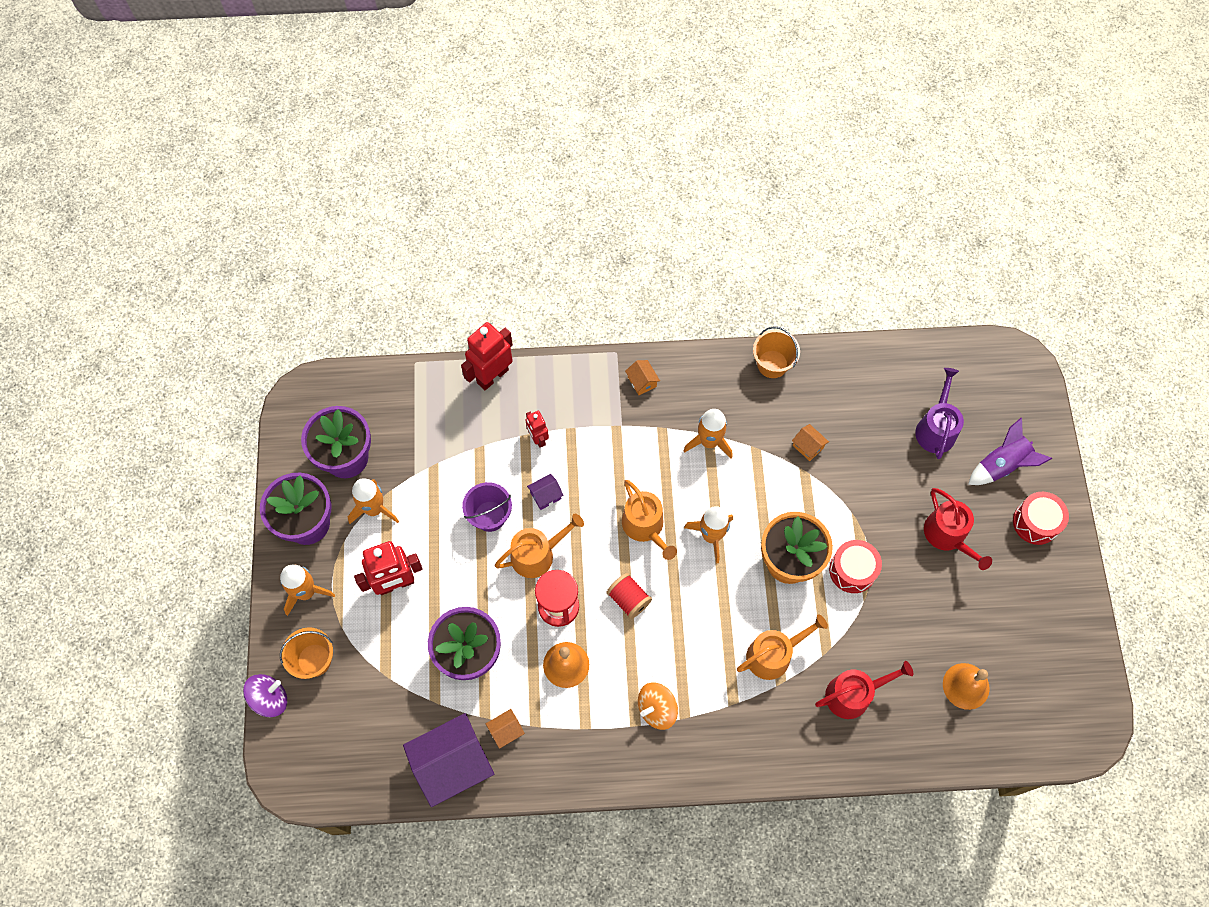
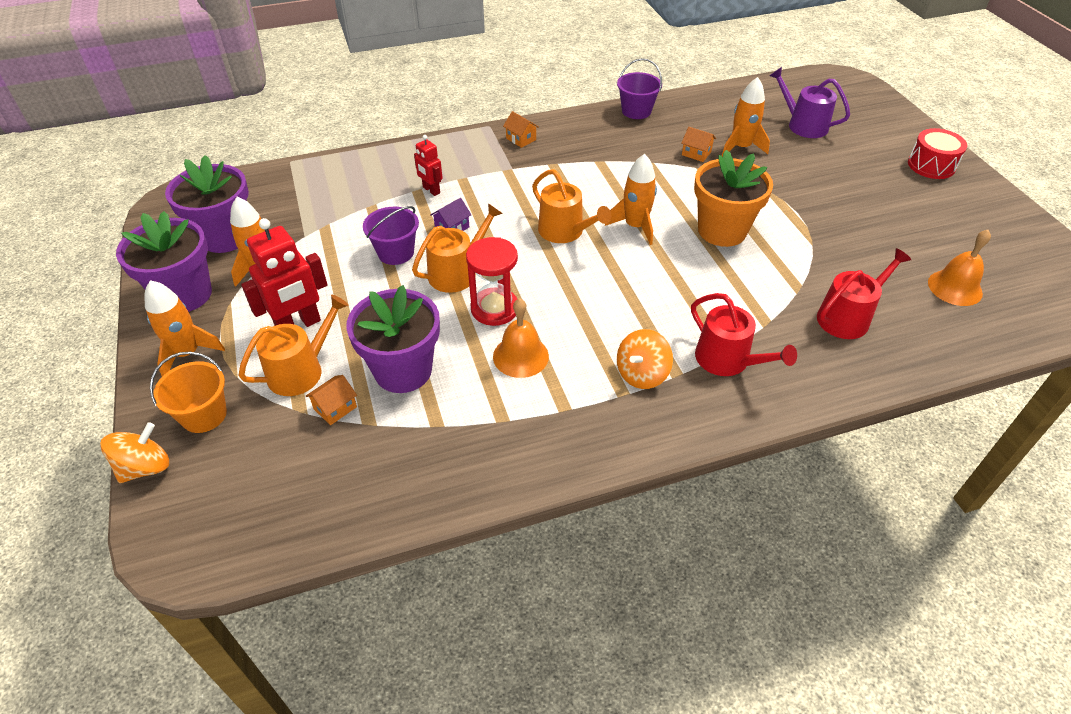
camera: 15 degrees left, 20 degrees down
purple spinning top [243,674,287,717] -> orange spinning top [100,422,169,483]
purple house [403,713,494,807] -> none
red robot [461,322,513,390] -> none
orange house [486,709,525,749] -> orange house moved to [306,375,357,425]
red spool [607,573,652,619] -> none
orange rocket [683,409,732,458] -> orange rocket moved to [722,77,770,157]
orange watering can [737,615,828,680] -> orange watering can moved to [239,295,349,396]
orange bucket [753,326,800,378] -> purple bucket [617,58,662,119]
red drum [829,540,882,593] -> none
purple watering can [915,368,964,459] -> purple watering can turned 45 degrees counterclockwise [769,67,850,138]
red watering can [924,488,992,570] -> red watering can moved to [691,293,797,376]
purple rocket [968,418,1052,485] -> none

